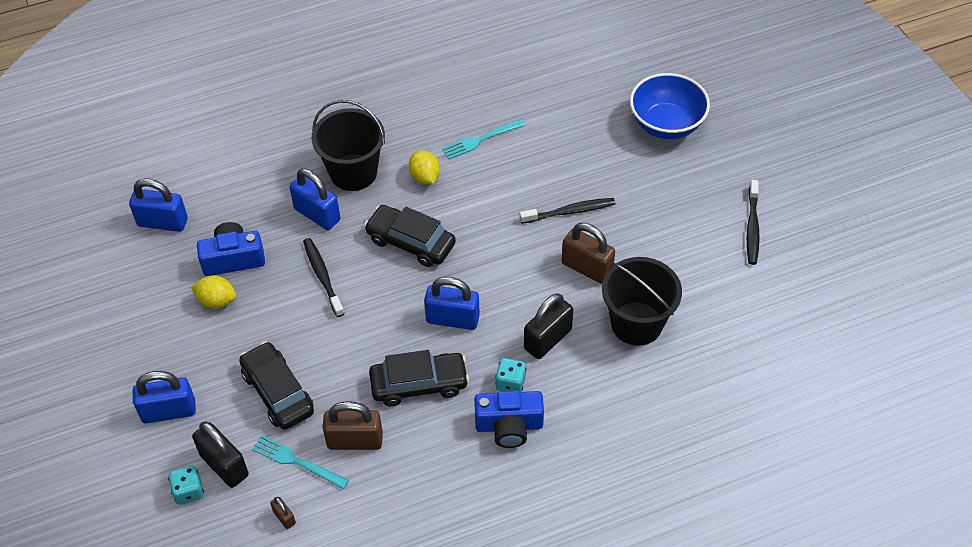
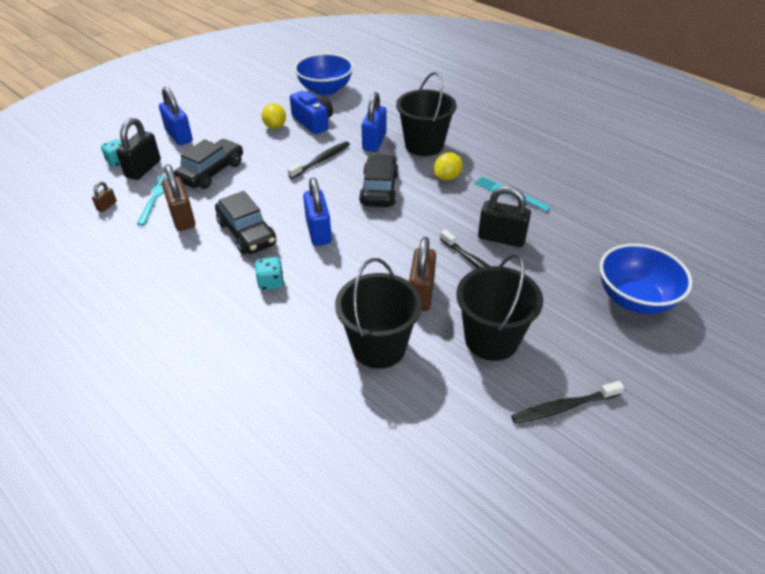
camera: 65 degrees right, 10 degrees down
blue padlock [129,179,188,232] -> blue bowl [294,53,354,96]
blue camera [474,391,544,448] -> none
black padlock [524,293,573,359] -> black padlock moved to [478,186,531,247]
none -> black bucket [456,254,543,361]

